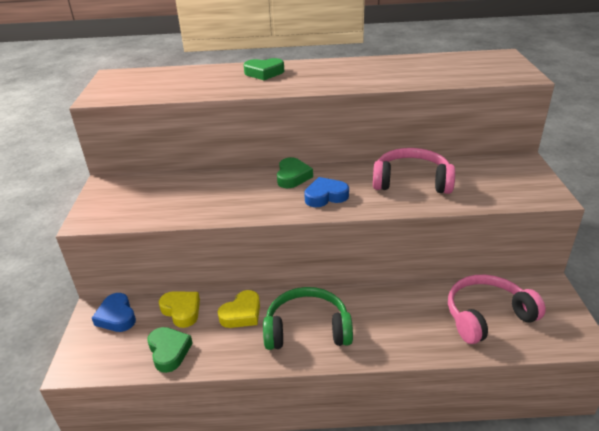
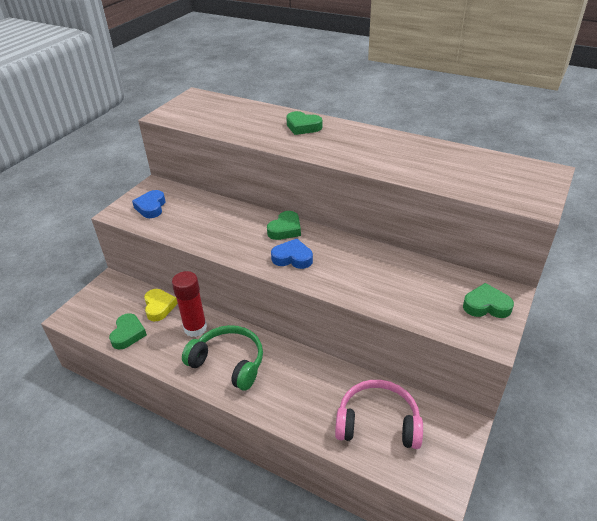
camera: 30 degrees right, 5 degrees up
blue heart [92,293,136,332] -> blue heart moved to [132,190,165,218]
yellow heart [218,290,260,328] -> red glue stick [172,271,207,337]
pink headphones [373,148,455,194] -> none
none -> green heart [463,283,514,318]

